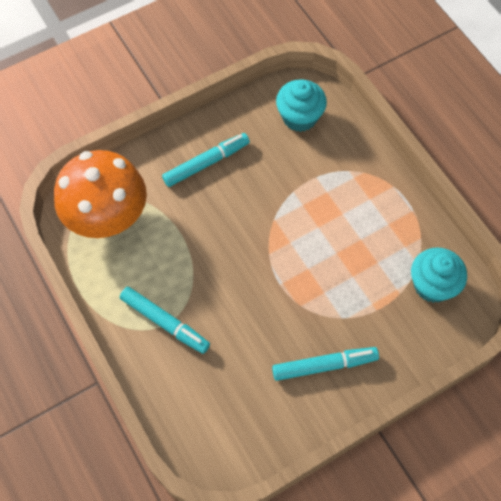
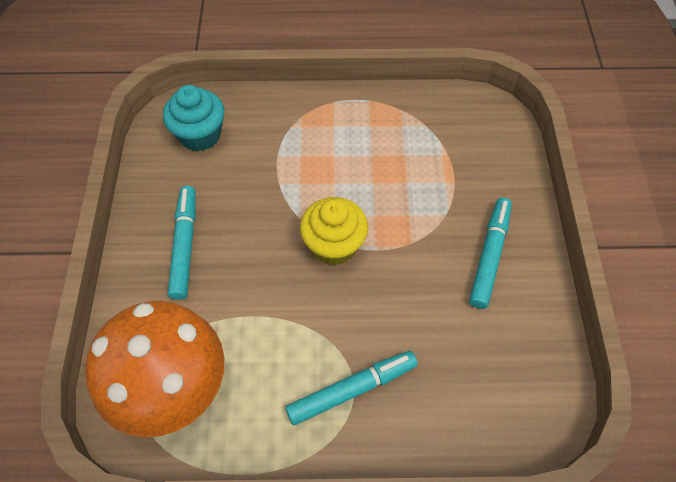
camera: 60 degrees left, 5 degrees down
turquoise cupcake [411,247,467,303] -> none
none -> yellow cupcake [300,197,368,265]

